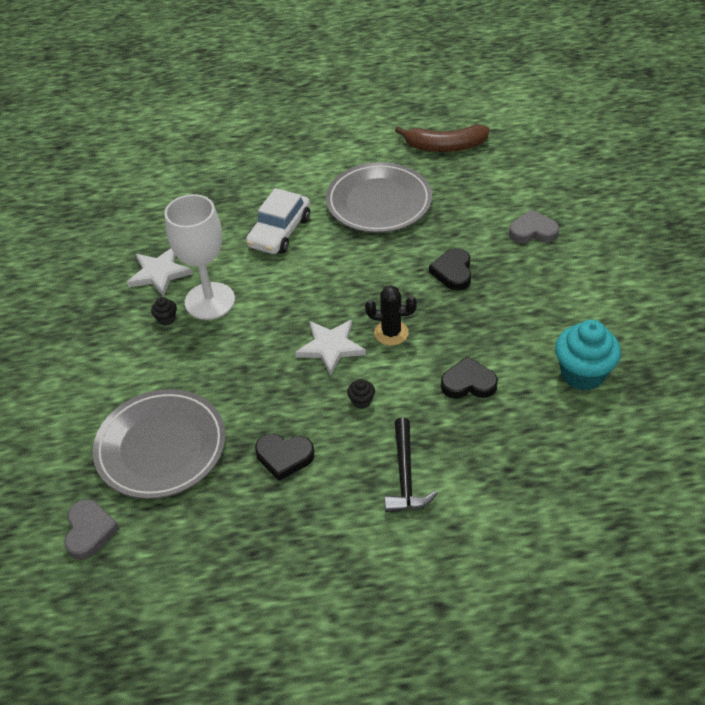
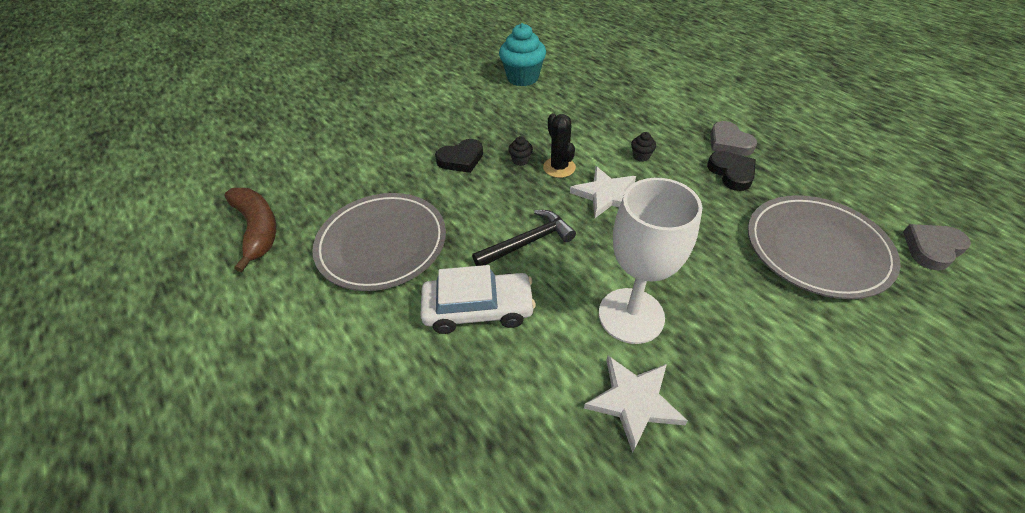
camera: 120 degrees left, 0 degrees up
black cupcake [151,297,177,326] -> black cupcake moved to [508,136,533,166]
black hammer [384,417,438,512] -> black hammer moved to [472,210,576,266]
black heart [441,357,498,399] -> none
grey heart [509,210,559,243] -> grey heart moved to [710,121,757,156]

